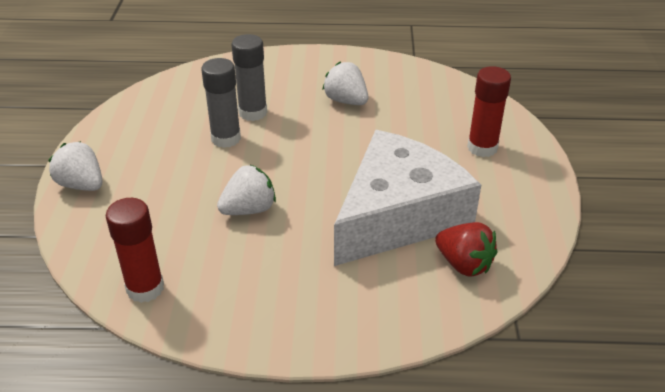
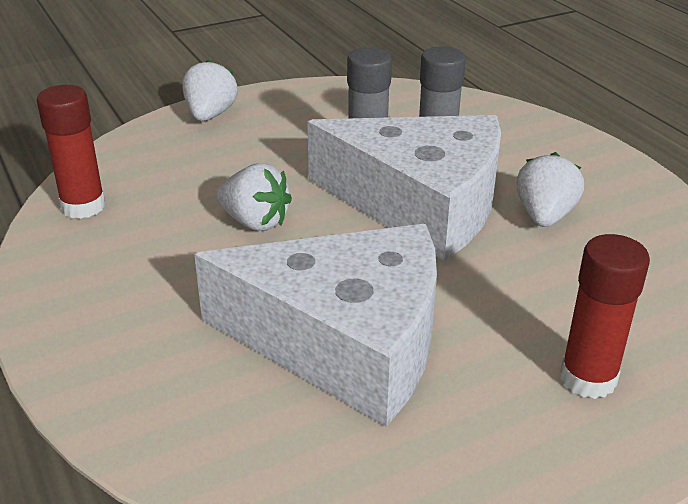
camera: 60 degrees right, 5 degrees down
red strawberry [435,222,497,277] -> none
none -> white cheese [308,115,501,261]

